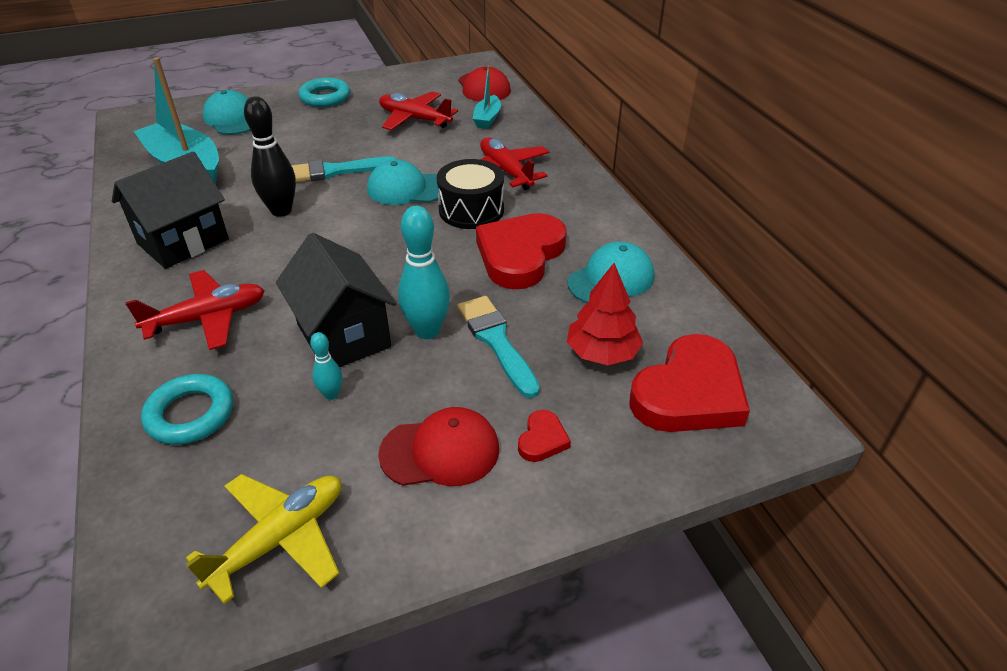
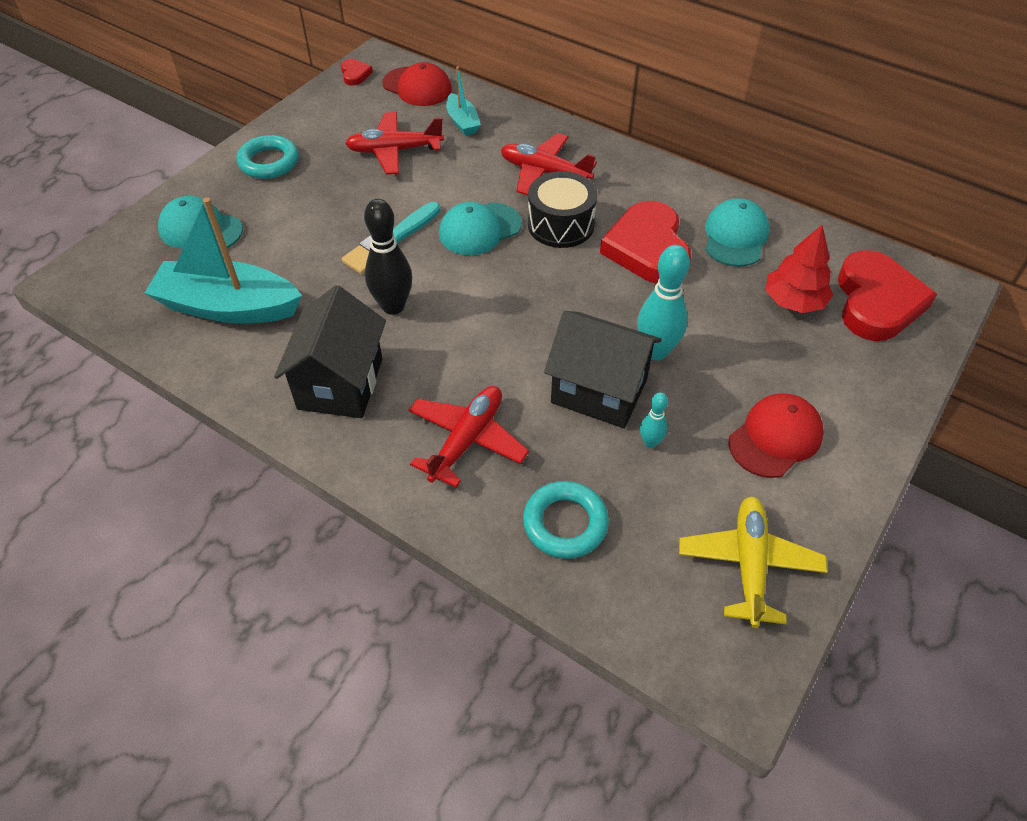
camera: 35 degrees left, 10 degrees up
turquoise brush [457,296,540,398] -> none
red heart [518,410,571,462] -> red heart moved to [341,59,373,85]

